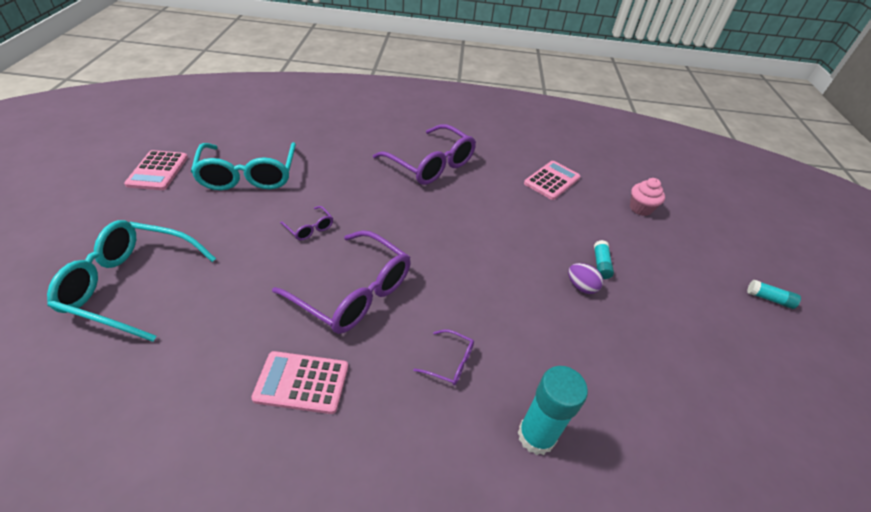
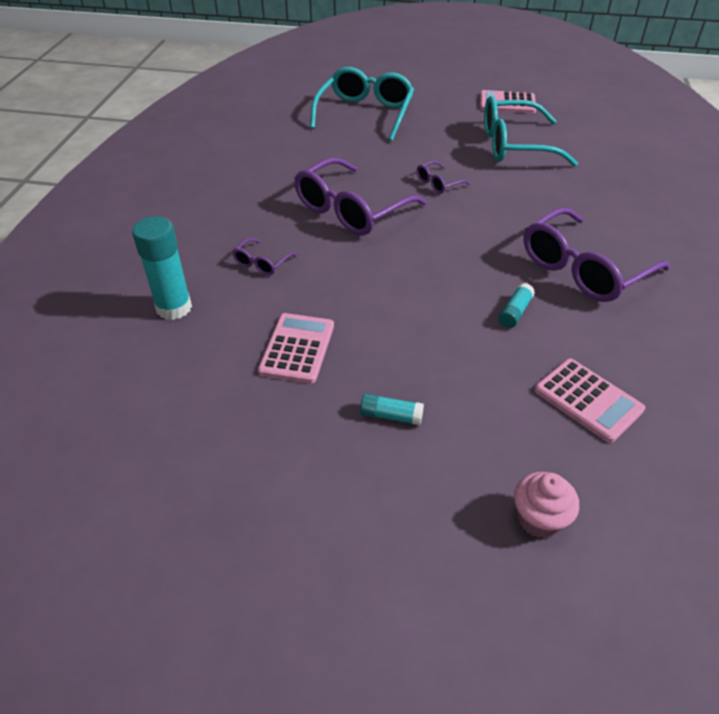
camera: 100 degrees right, 0 degrees up
pink calculator [251,351,348,414] -> pink calculator moved to [258,313,334,383]
purple egg [568,263,603,294] -> none
turquoise glue stick [747,280,801,309] -> turquoise glue stick moved to [498,283,535,328]

